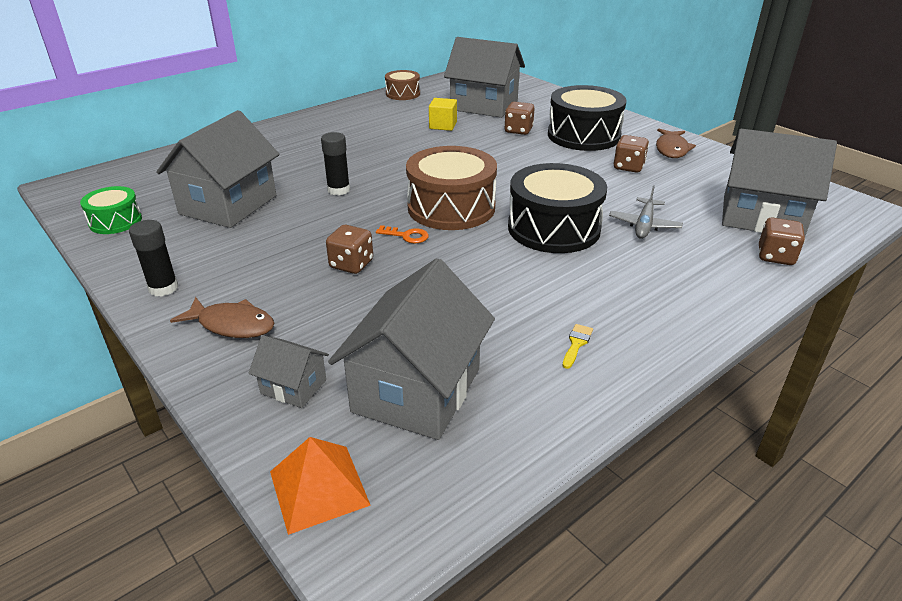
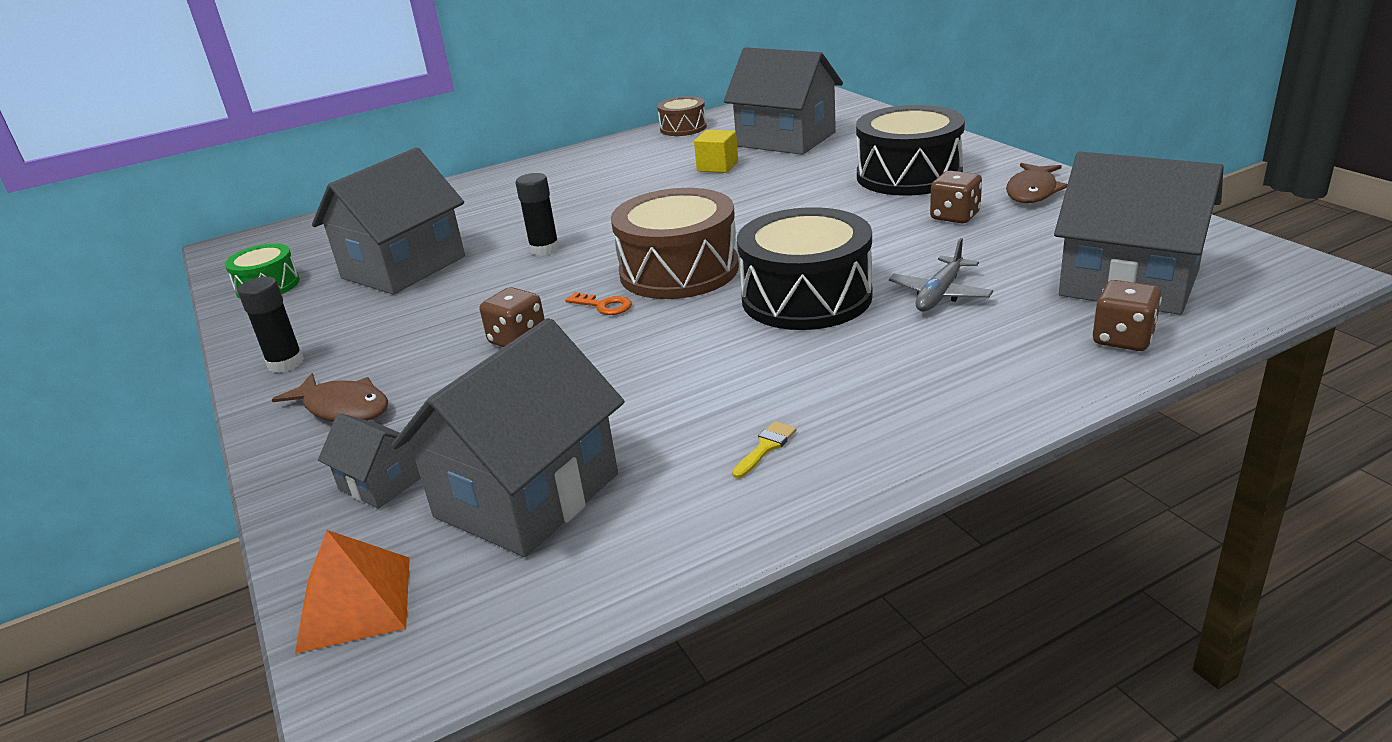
camera: 15 degrees right, 5 degrees down
brown dice [504,102,535,135] -> none

